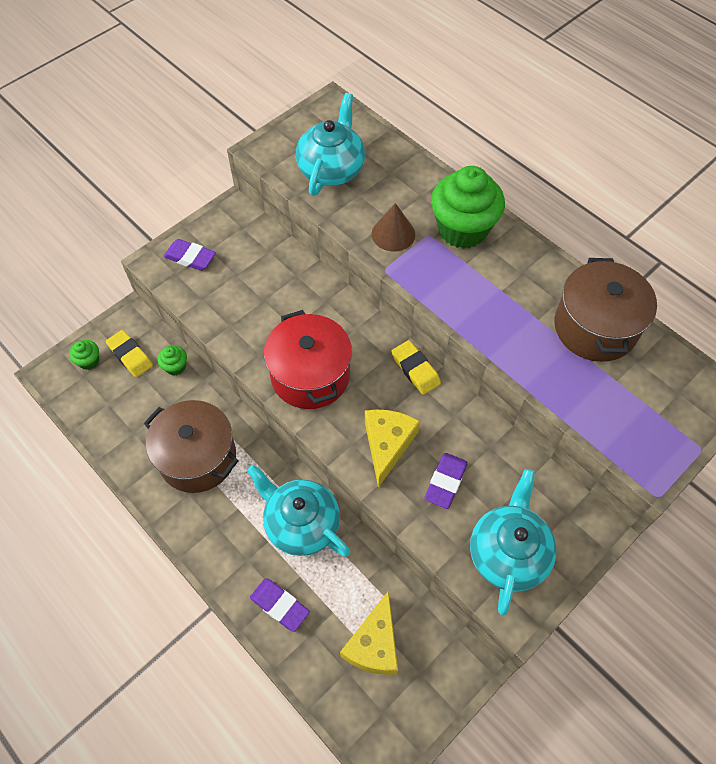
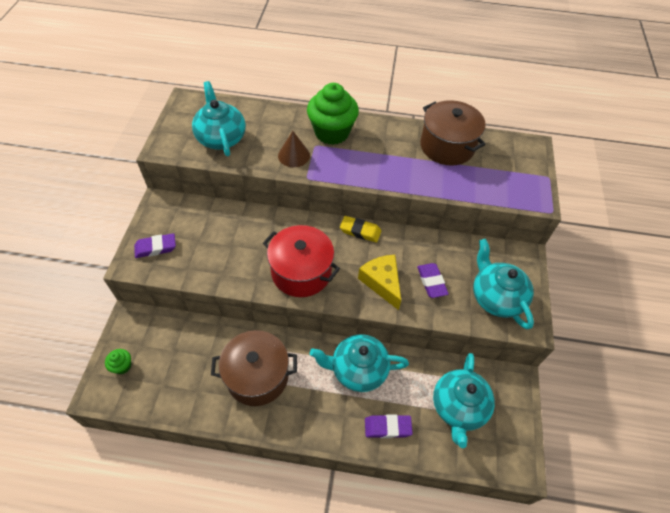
camera: 40 degrees left, 5 degrees down
yellow eraser [106,330,153,377] -> none
green cupcake [157,345,187,376] -> none
yellow cheese [340,591,398,675] -> turquoise teapot [433,353,495,448]

